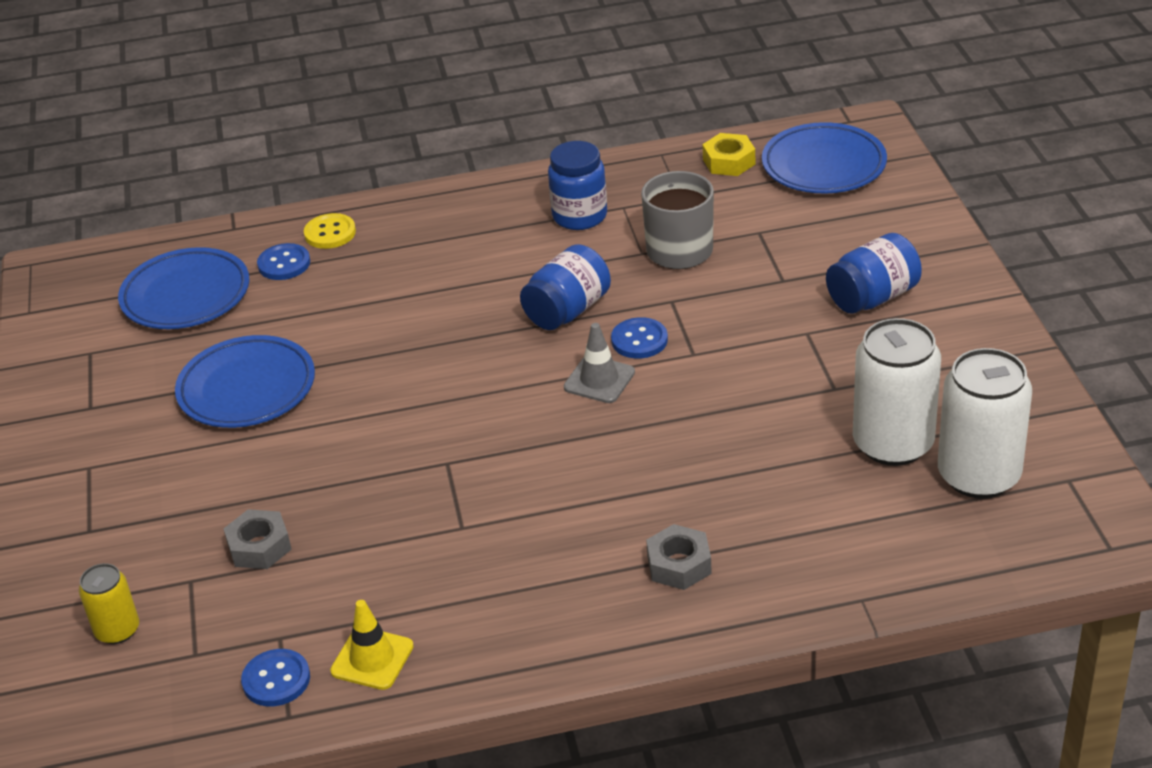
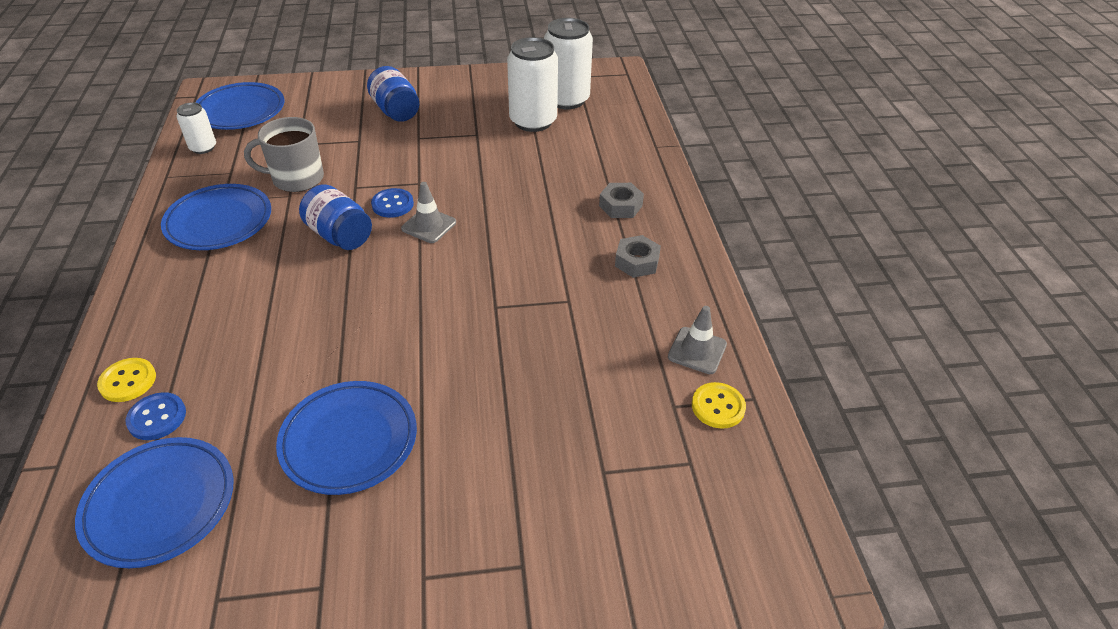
camera: 90 degrees left, 5 degrees up
yellow can [79,563,139,644] -> none
grey nut [224,509,292,569] -> grey nut moved to [615,235,661,278]
blue button [241,649,310,706] -> yellow button [692,382,746,429]
yellow traffic cone [330,600,414,690] -> grey traffic cone [668,306,727,374]
blue jar [548,141,607,230] -> blue plate [161,184,271,250]
yellow nut [702,133,755,176] -> white can [177,102,216,154]

